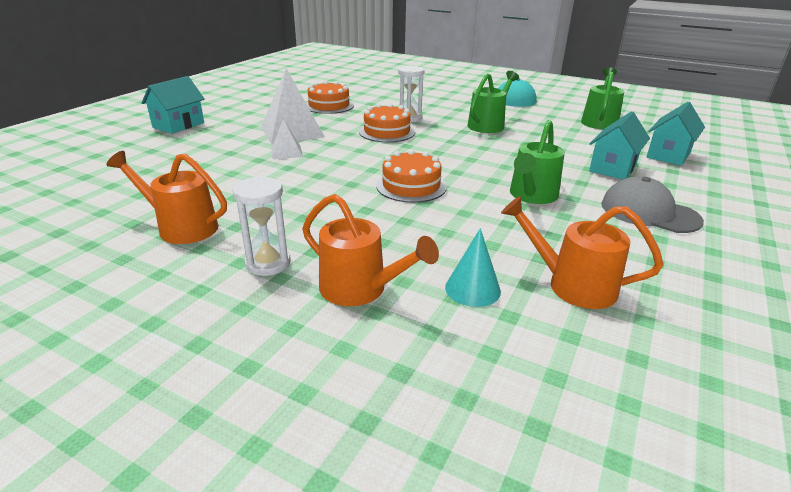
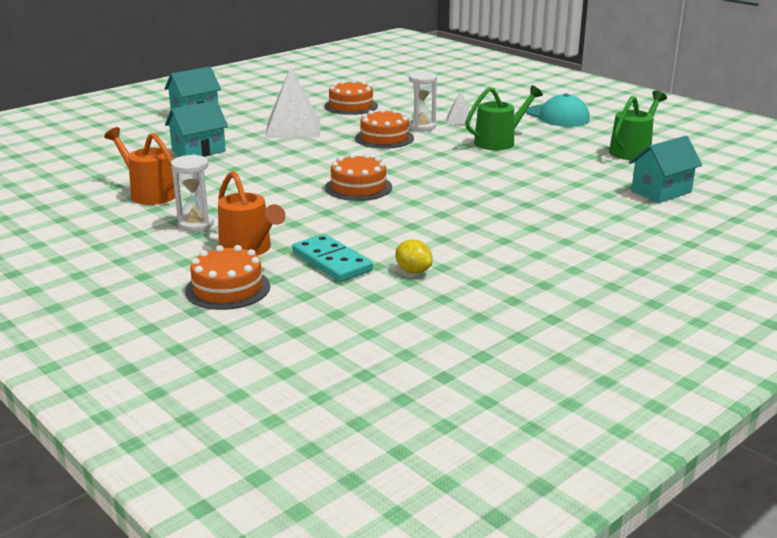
camera: 20 degrees right, 5 degrees down
white pyramid [271,119,303,159] -> white pyramid moved to [446,91,473,125]
turquoise cone [445,228,501,307] -> turquoise domino [292,234,373,282]
orange watering can [501,196,663,309] -> yellow lemon [396,239,433,274]
green watering can [510,120,565,204] -> none
turquoise house [589,111,650,180] -> turquoise house moved to [165,100,228,157]
grey cap [601,176,704,233] -> none
none -> orange cake [185,245,270,310]

